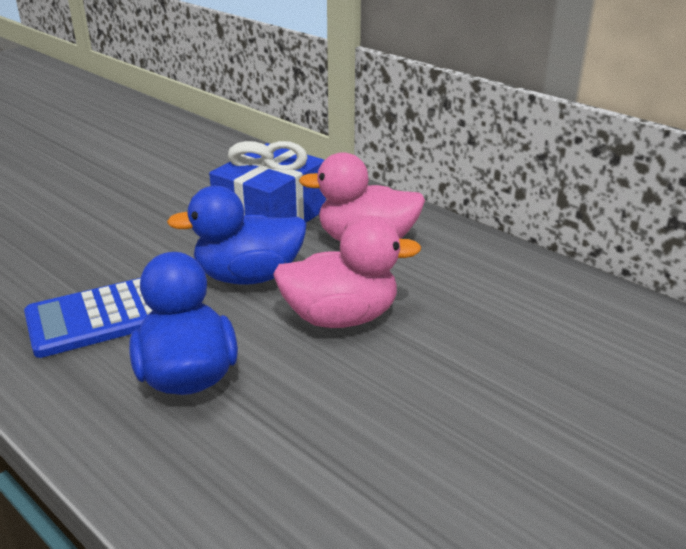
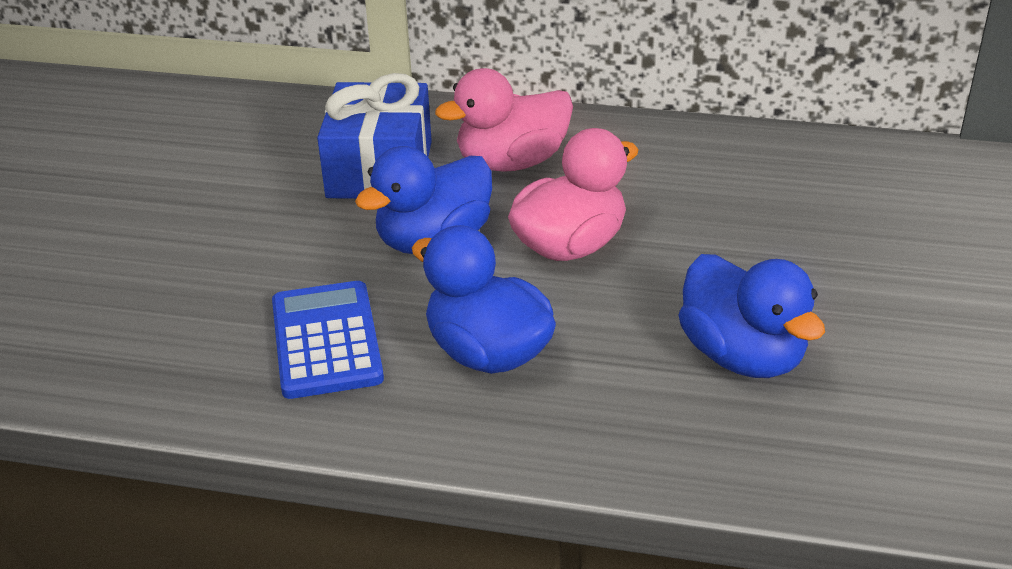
camera: 30 degrees left, 5 degrees up
blue calculator [24,278,152,358] -> blue calculator turned 135 degrees clockwise [272,281,384,399]
none -> blue duck [678,254,825,378]

